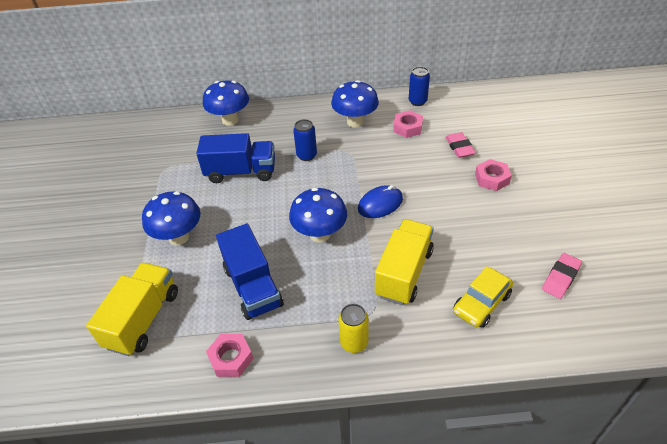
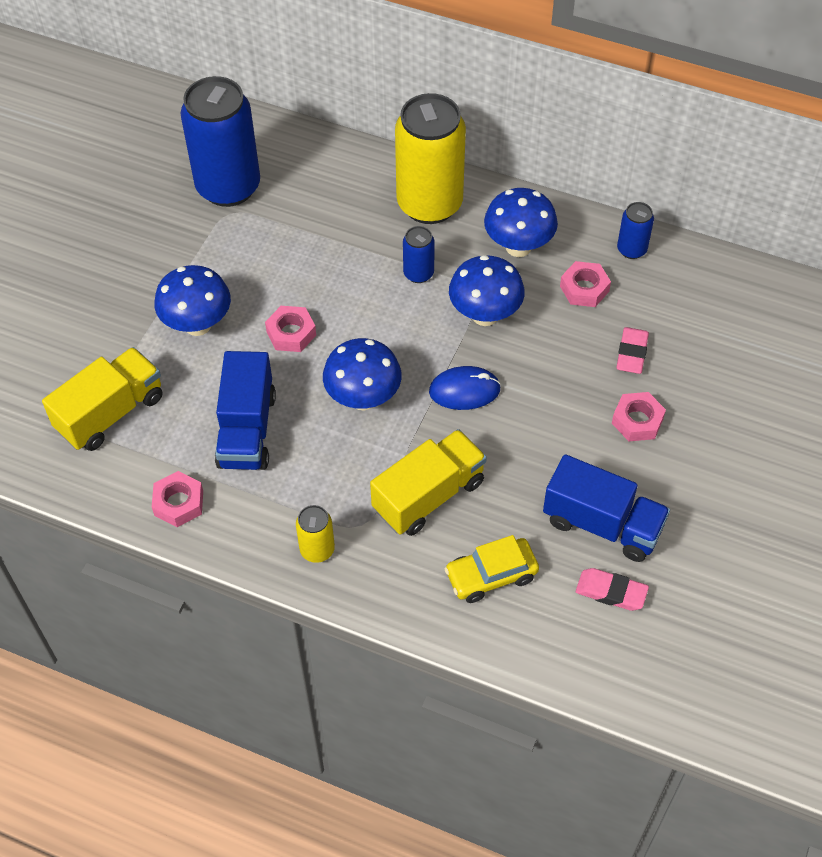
camera: 25 degrees right, 10 degrees up
blue truck [196,133,275,183] -> blue truck moved to [543,454,670,562]
blue mushroom [203,81,249,126] -> blue mushroom moved to [449,255,525,326]
pink eraser [542,253,582,299] -> pink eraser turned 45 degrees clockwise [576,568,649,611]
none -> blue can [181,76,260,207]
none -> pink nut [265,306,316,352]
none -> yellow can [395,93,466,224]

